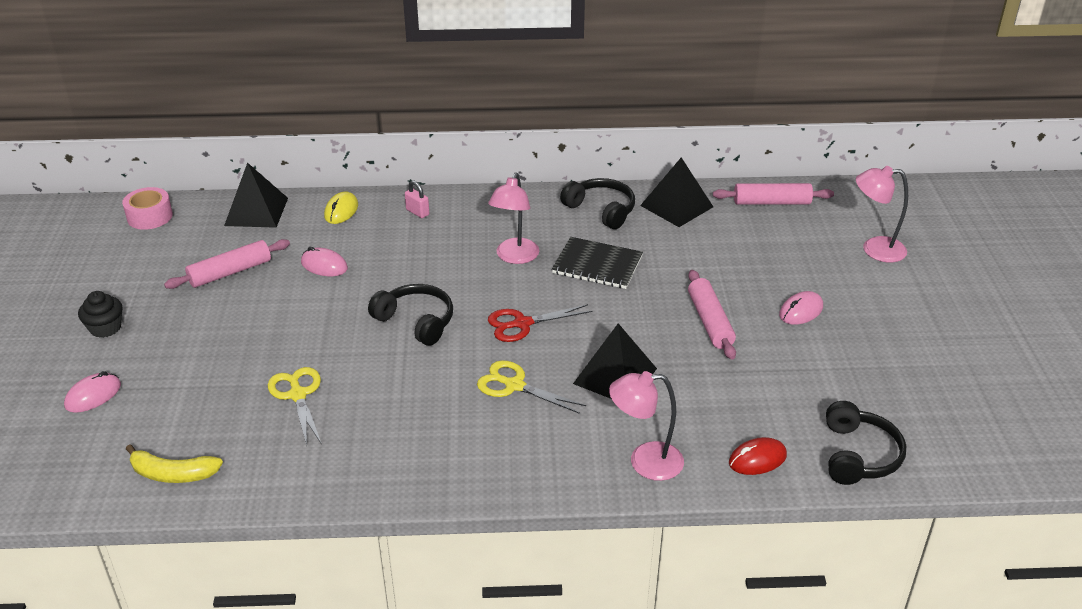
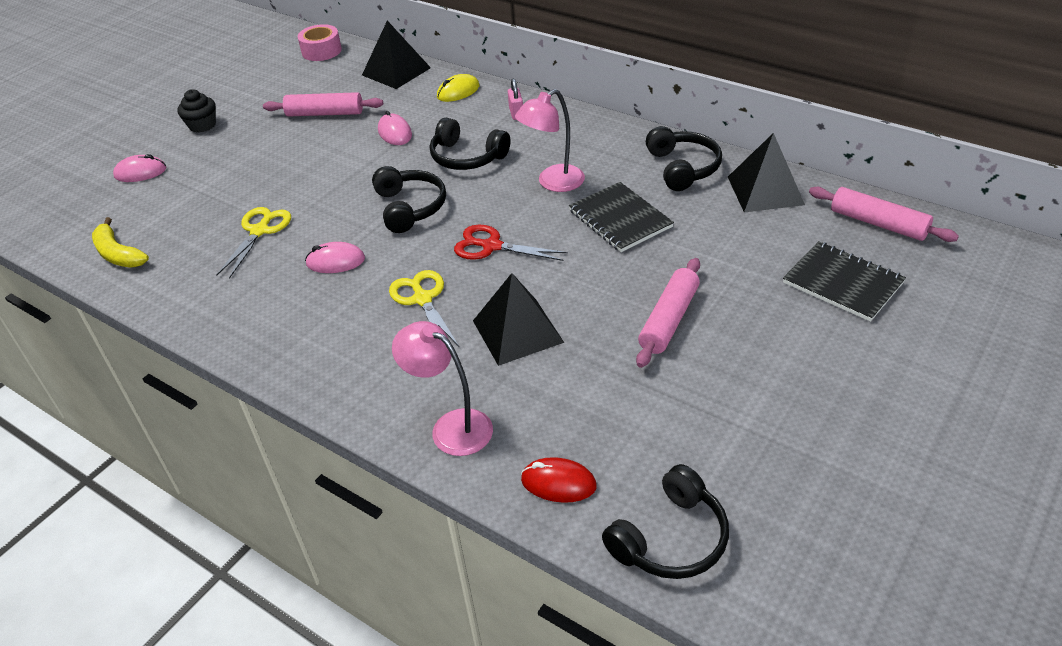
camera: 40 degrees right, 5 degrees up
pink mouse [779,291,823,325] -> pink mouse moved to [305,242,365,273]
pink lamp [856,166,908,263] -> none
none -> black headphones [430,118,511,170]
none -> black notebook [783,241,906,322]

